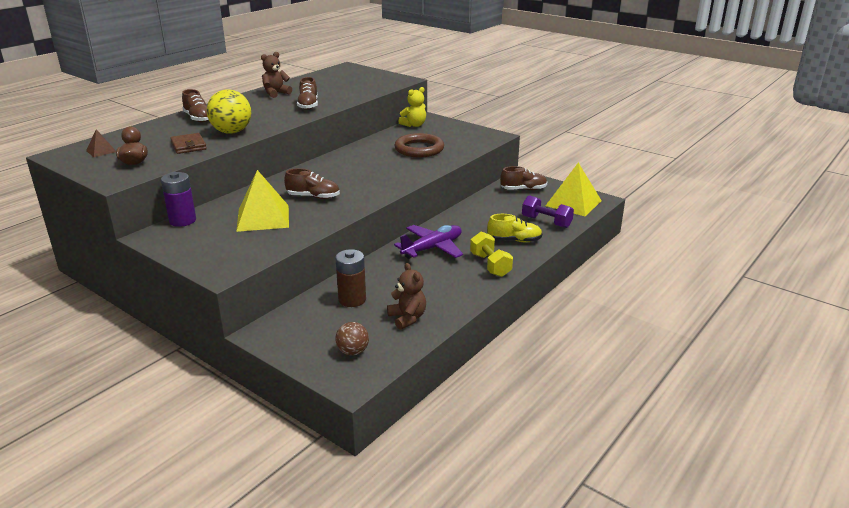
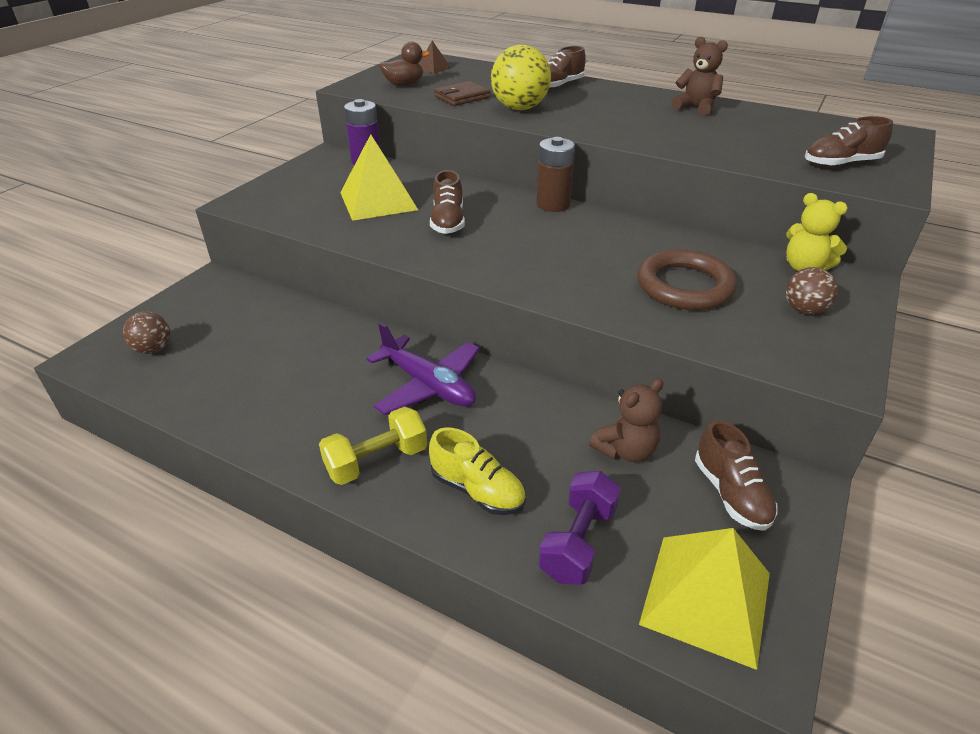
camera: 80 degrees right, 10 degrees up
brown shoe [297,77,318,110] -> brown shoe moved to [804,116,893,167]
brown battery [335,249,366,307] -> brown battery moved to [536,137,575,212]
brown teddy bear [387,263,426,330] -> brown teddy bear moved to [589,379,664,462]
yellow shoe [487,214,543,242] -> yellow shoe turned 45 degrees counterclockwise [429,428,526,515]
none -> brown ball [786,267,838,315]

